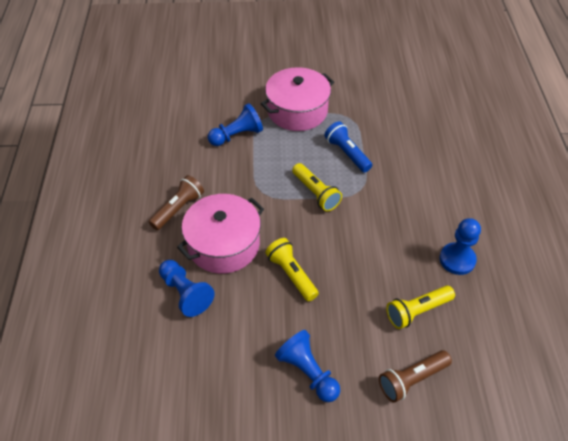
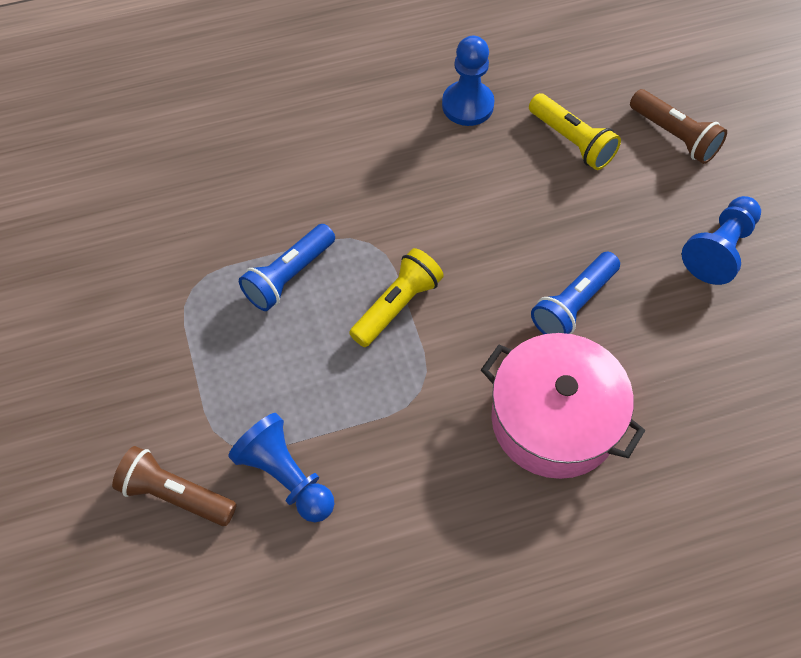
camera: 105 degrees left, 10 degrees up
brown flashlight [149,175,204,230] -> brown flashlight moved to [112,446,237,526]
blue pawn [159,260,214,317] -> none
pink pot [261,67,334,131] -> none
yellow flashlight [265,238,319,301] -> blue flashlight [531,252,620,334]

